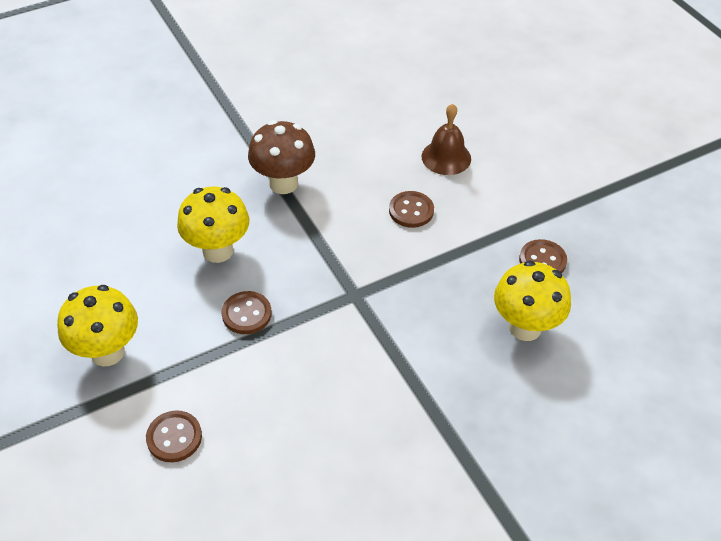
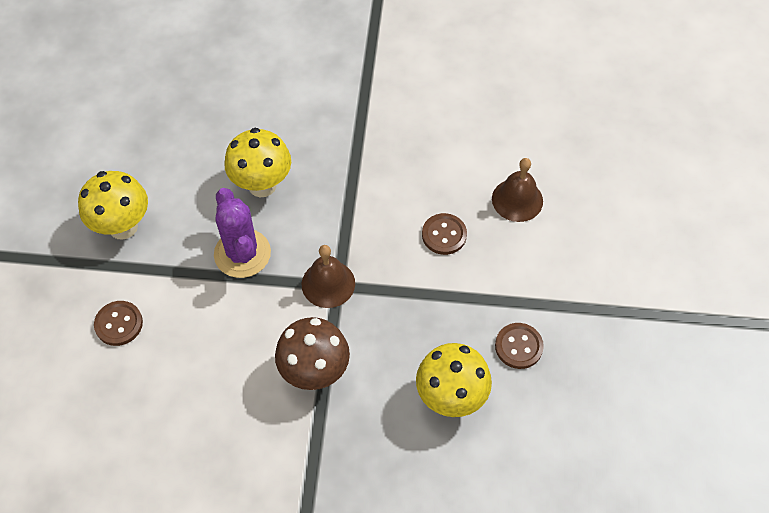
camera: 35 degrees right, 10 degrees up
brown button [222,291,272,334] -> purple cactus [214,188,271,278]
brown mushroom [248,120,315,194] -> brown mushroom moved to [275,317,350,390]
none -> brown bell [302,245,355,308]

